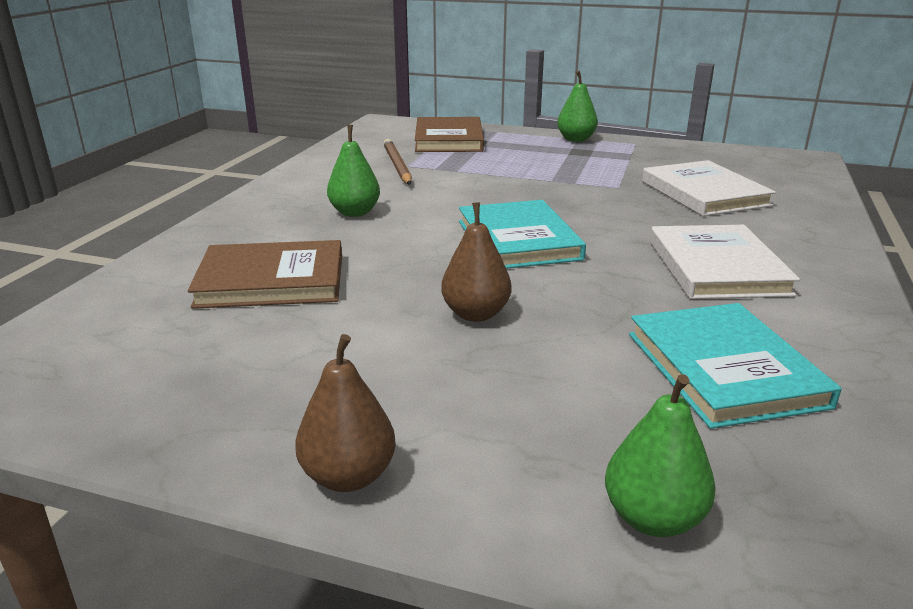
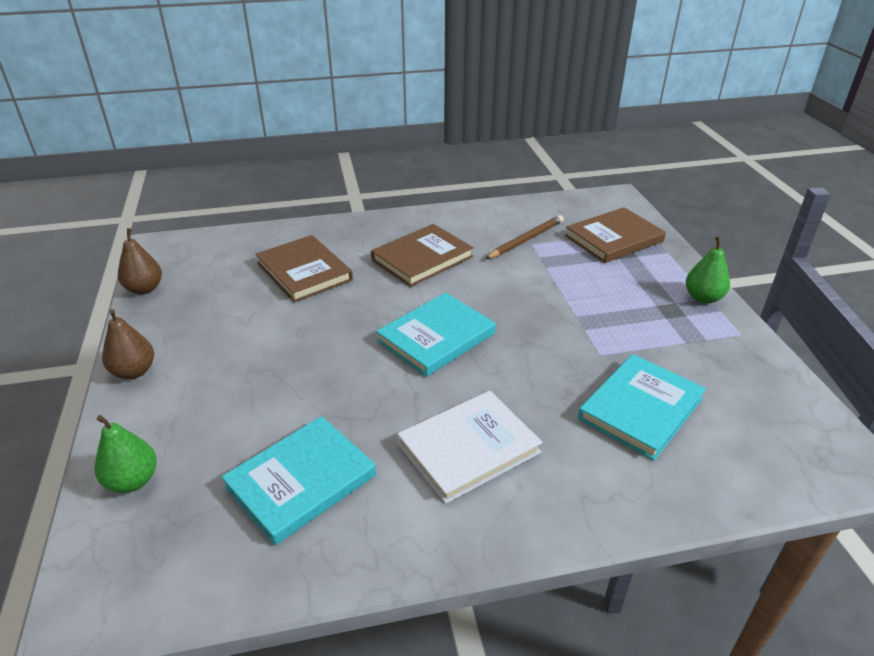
camera: 60 degrees right, 10 degrees up
green pear [327,125,380,217] -> brown book [371,224,474,287]
brown pear [441,202,511,322] -> brown pear moved to [118,228,162,294]
white book [642,160,776,216] -> turquoise book [578,354,706,460]

